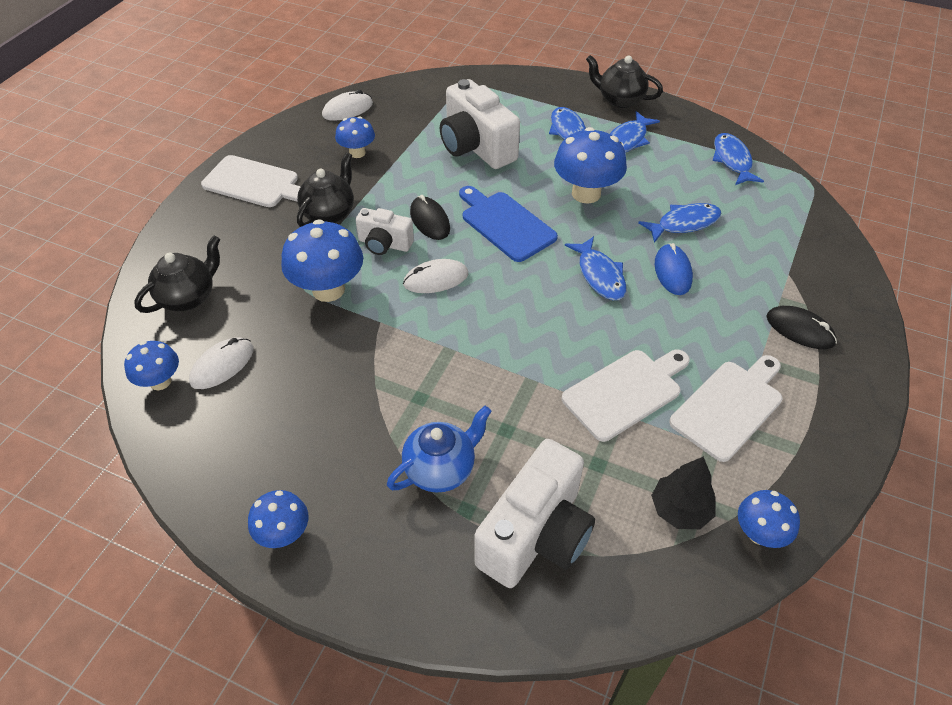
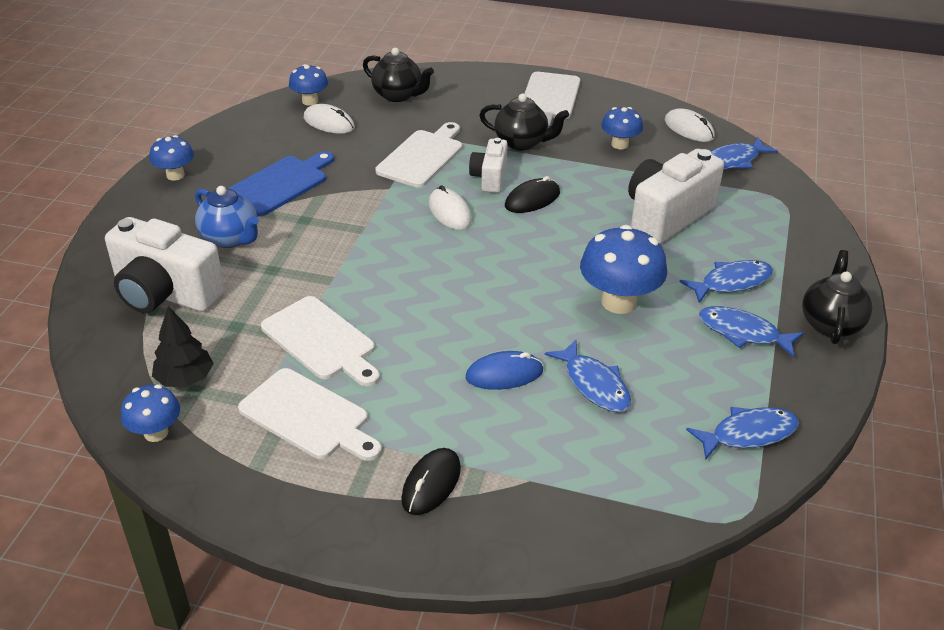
camera: 80 degrees right, 10 degrees down
blue mushroom [281,219,363,302] -> white cutting board [375,122,462,188]
blue cutting board [459,186,558,262] -> blue cutting board moved to [228,151,334,216]
blue fish [565,236,626,300] -> blue fish moved to [711,137,778,170]

